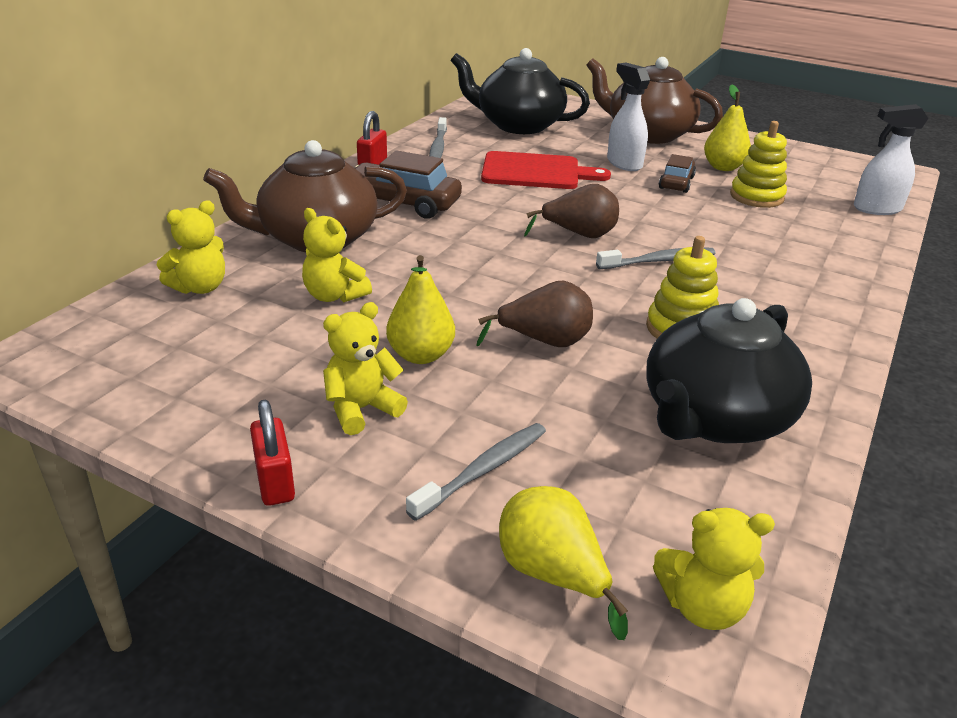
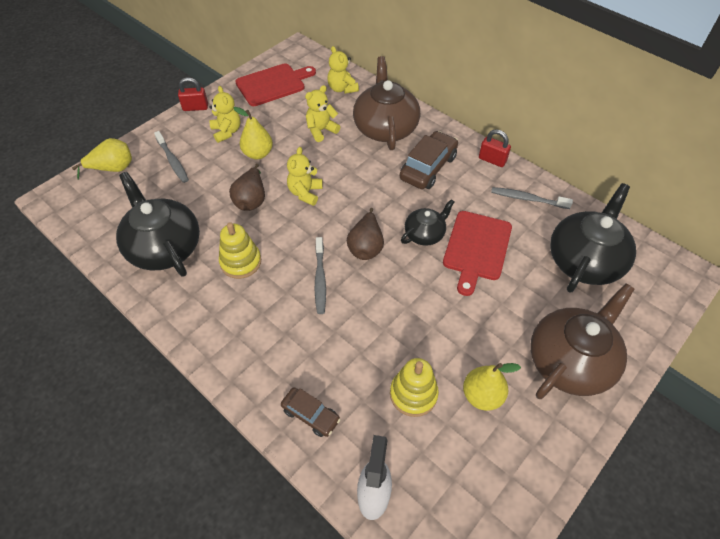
camera: 105 degrees right, 20 degrees up
white spray bottle [607,63,650,171] -> none
yellow teddy bear [653,508,775,630] -> yellow teddy bear moved to [287,147,323,206]
brown car [659,154,696,193] -> brown car moved to [281,387,341,437]
none -> red cutting board [235,63,316,106]
none -> black teapot [401,199,455,246]

